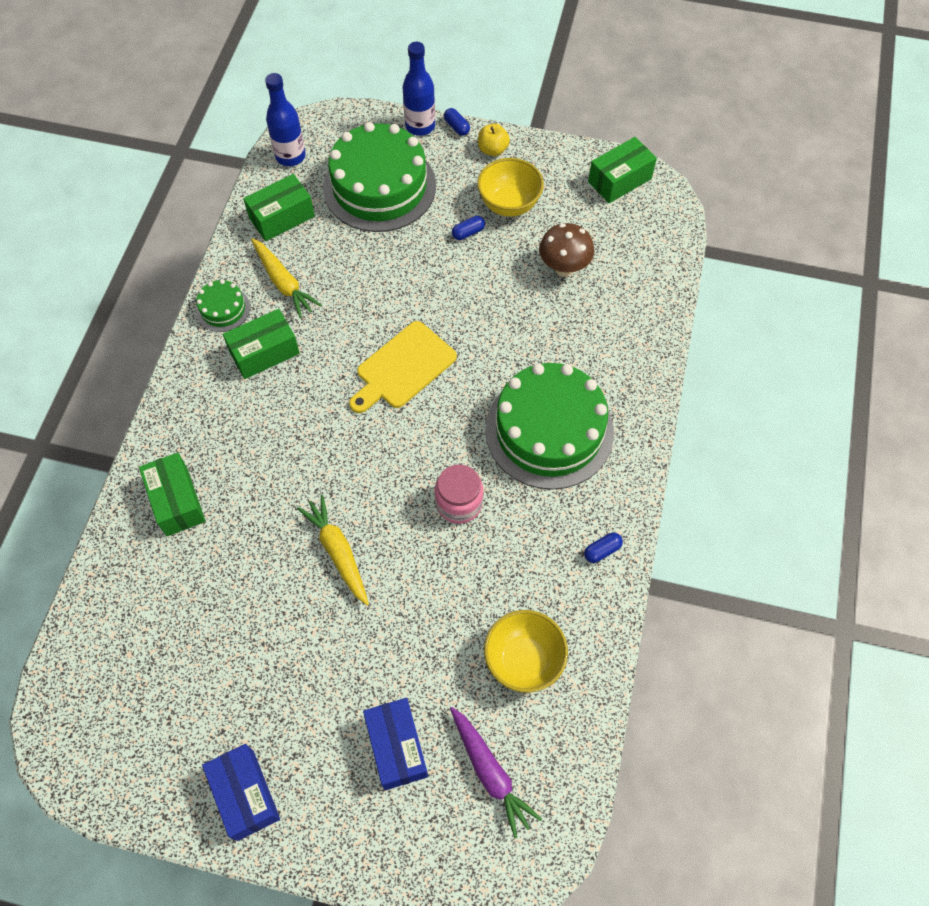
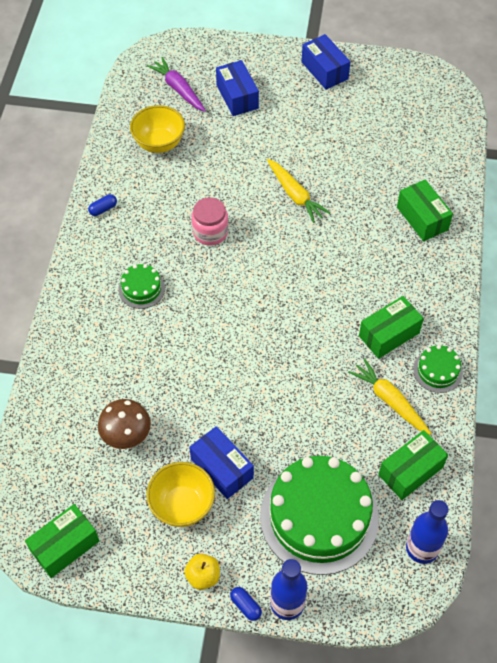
camera: 175 degrees right, 5 degrees down
yellow cutting board [349,321,457,413] -> none
blue capsule [452,216,485,240] -> blue box [190,426,254,499]
green cake [485,363,614,490] -> green cake [118,264,165,309], size x0.45

